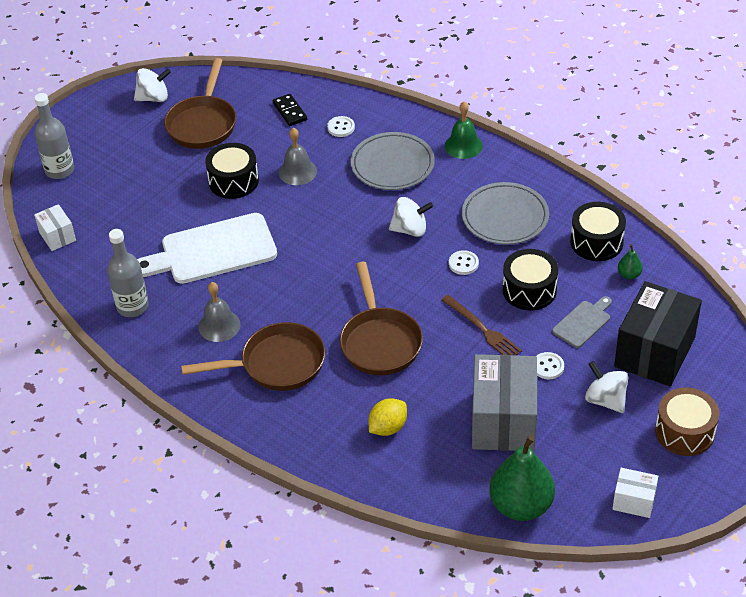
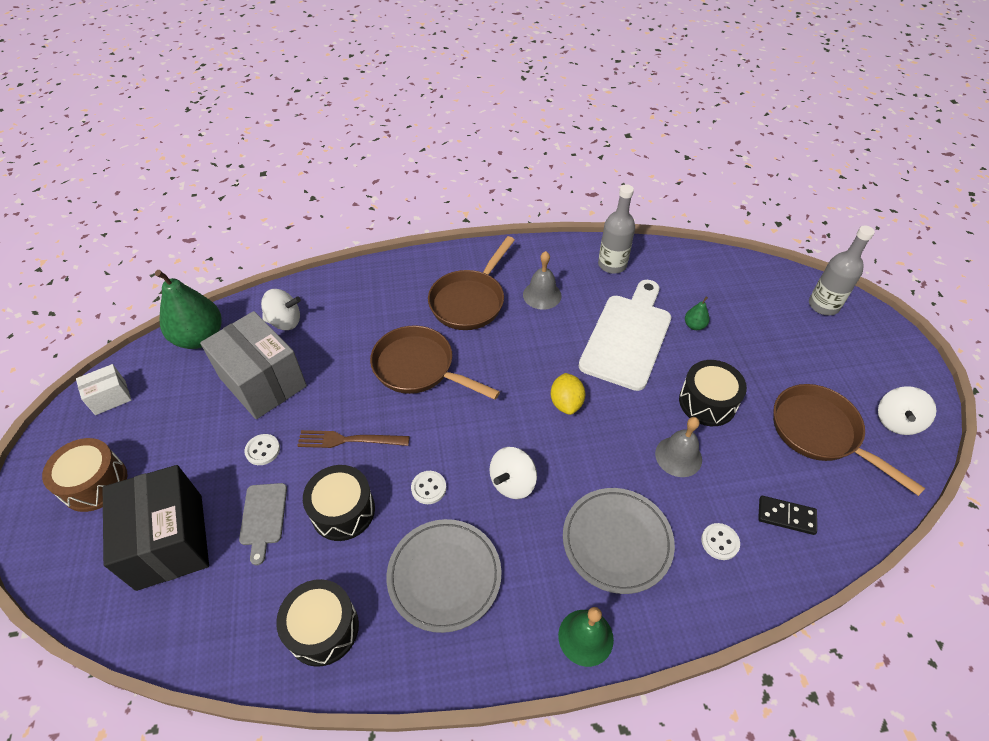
camera: 130 degrees right, 5 degrees up
white box [34,204,76,251] -> none
yellow lemon [368,399,407,436] -> yellow lemon moved to [551,373,585,415]
white spinning top [585,361,629,413] -> white spinning top moved to [261,289,301,330]
green pear [618,244,643,279] -> green pear moved to [685,297,710,330]

